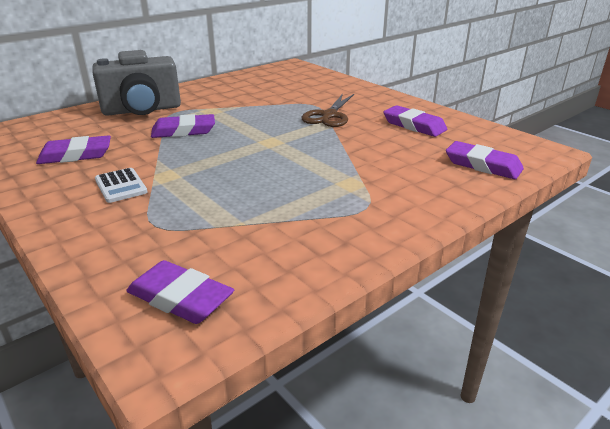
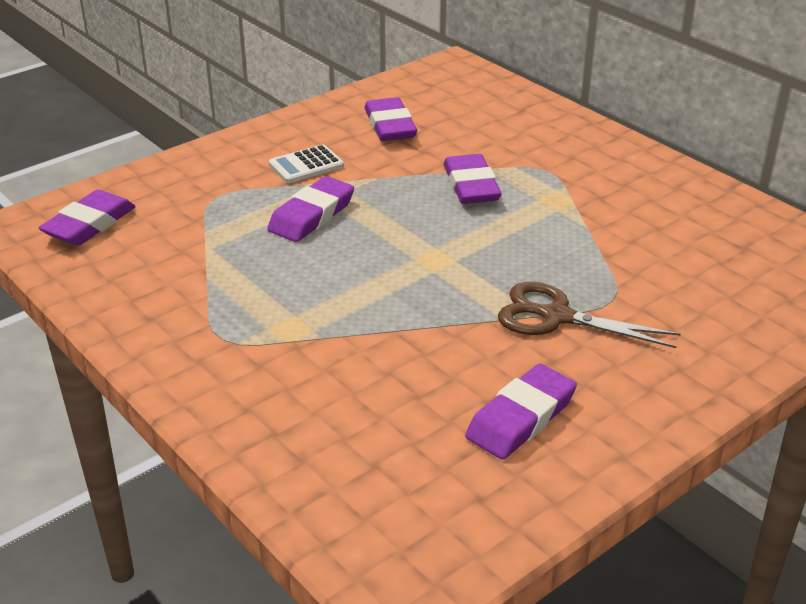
camera: 90 degrees right, 5 degrees up
grey camera [93,50,181,116] -> none
purple eraser [446,141,524,179] -> purple eraser moved to [267,176,354,242]

